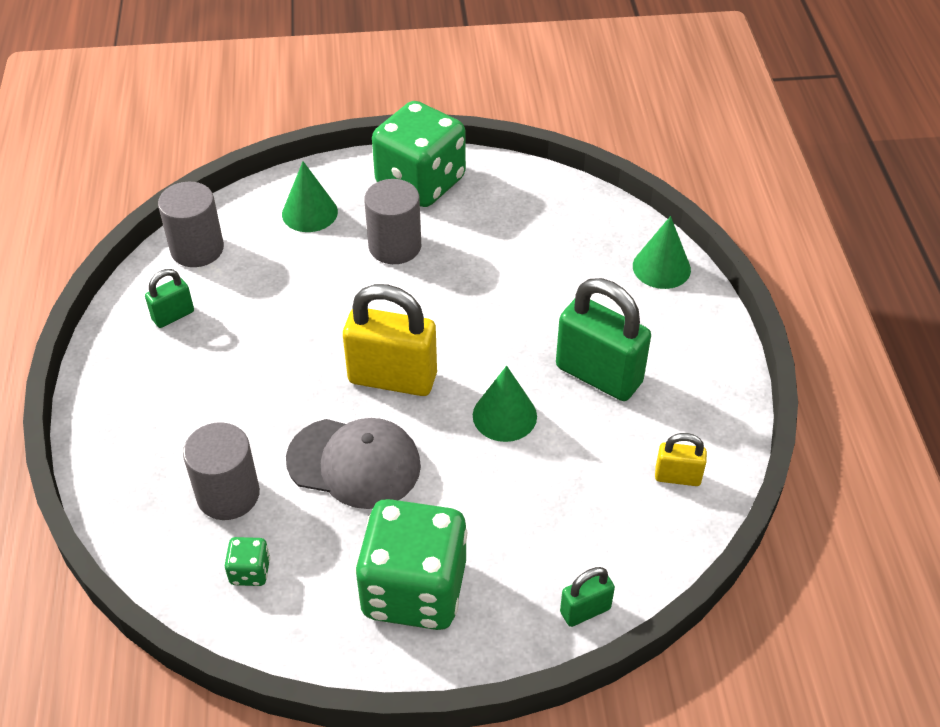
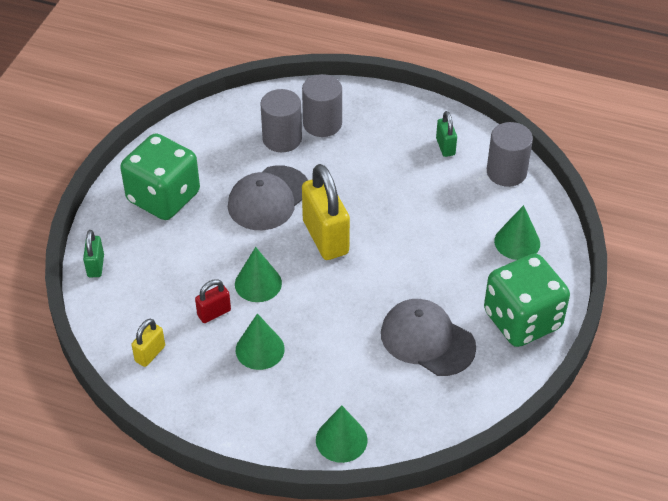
camera: 115 degrees right, 0 degrees up
green dice [225,537,270,586] -> none
yellow padlock [343,284,437,396] -> yellow padlock turned 60 degrees counterclockwise [302,164,350,260]
grey cylinder [364,179,421,264] -> grey cylinder moved to [302,74,342,137]
green padlock [556,278,651,401] -> green cone [236,313,285,370]
none -> red padlock [195,279,231,323]
none -> grey cap [381,299,476,376]

